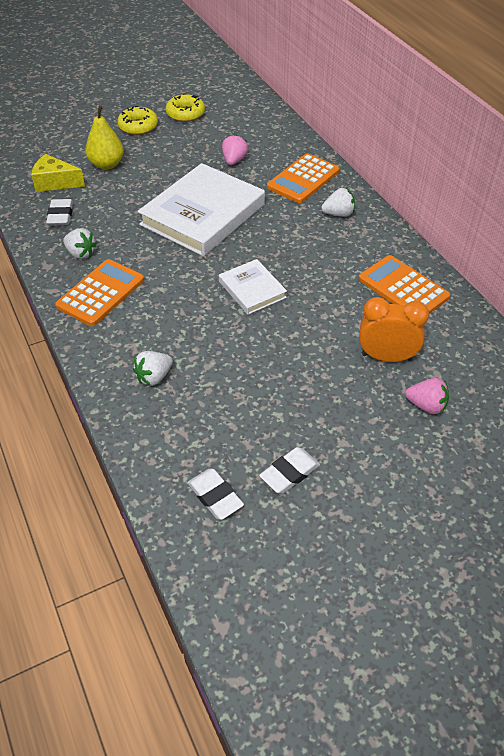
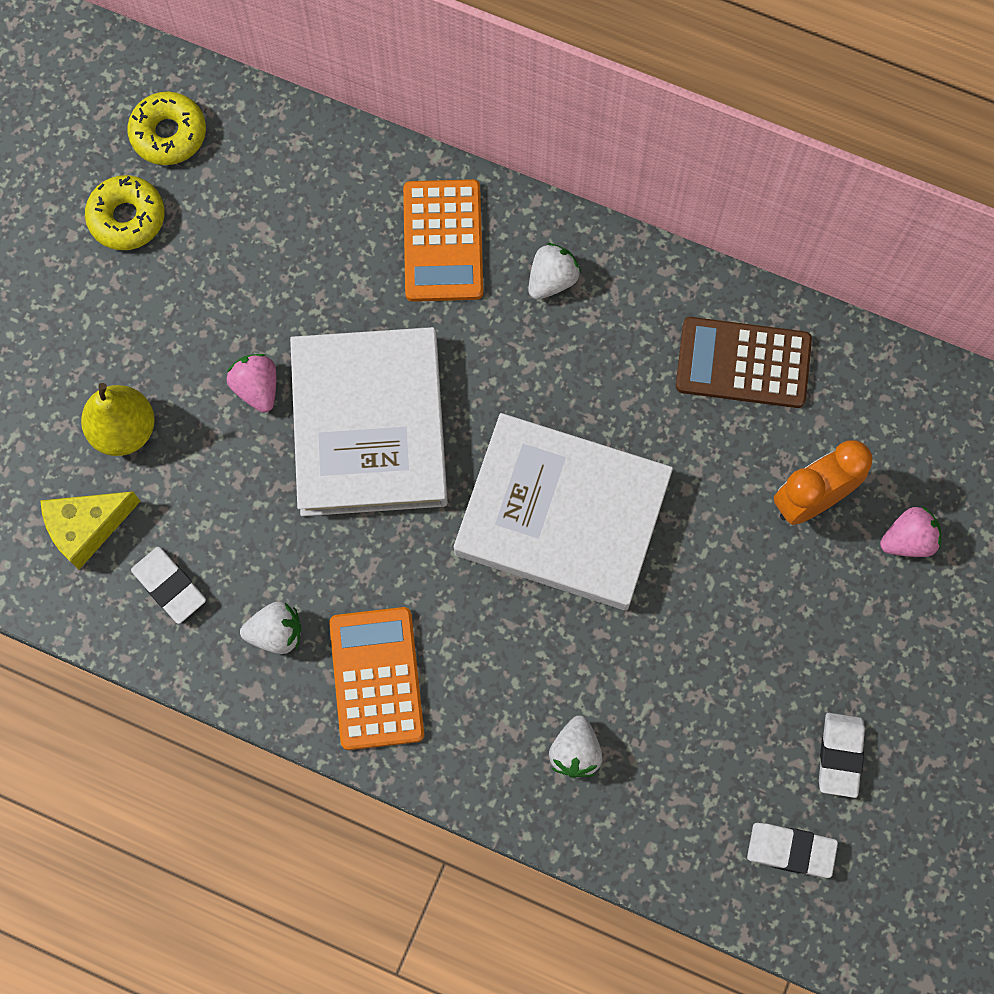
camera: 40 degrees left, 25 degrees up
yellow donut [117,106,158,135] -> yellow donut moved to [127,92,206,165]
white book [219,259,287,315] -> white book [454,413,673,610], size x1.97
pink strawberry [222,134,248,165] -> pink strawberry moved to [227,354,276,413]
orange calculator [358,255,450,314] -> brown calculator [676,317,812,408]

